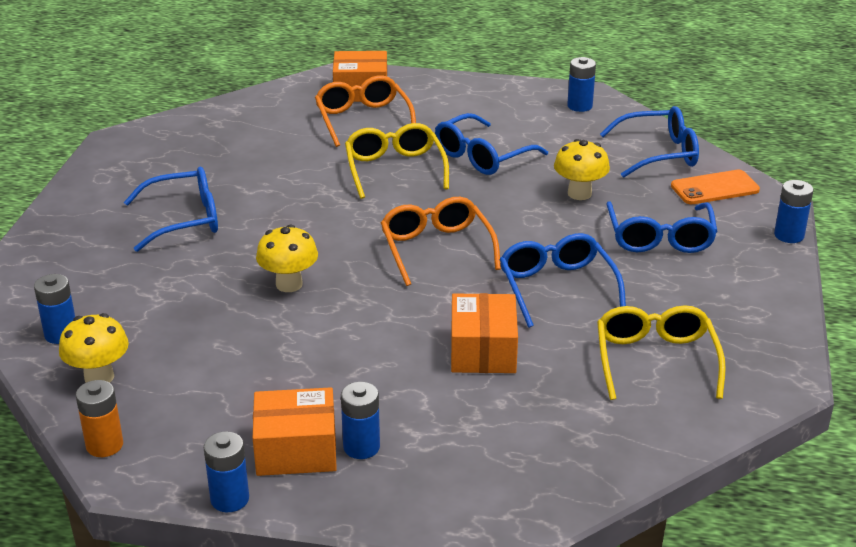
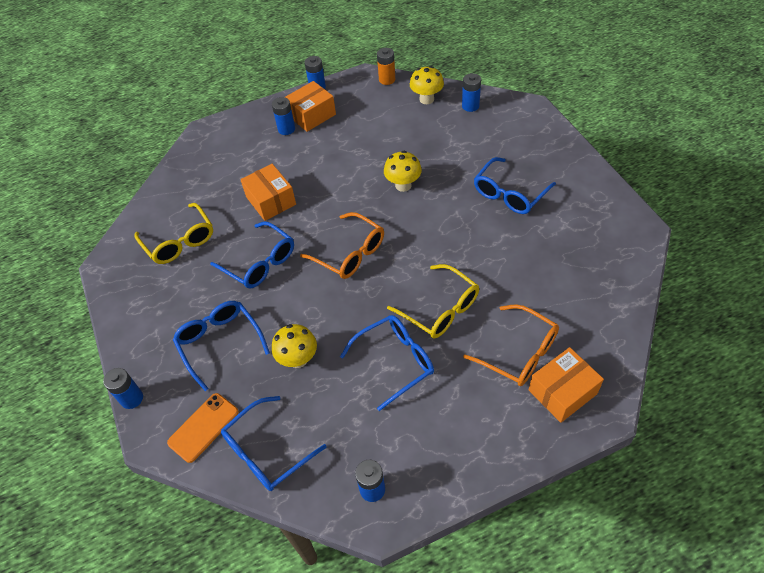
camera: 150 degrees right, 20 degrees up
blue glasses [435,113,548,175] -> blue glasses turned 45 degrees clockwise [340,315,434,411]

